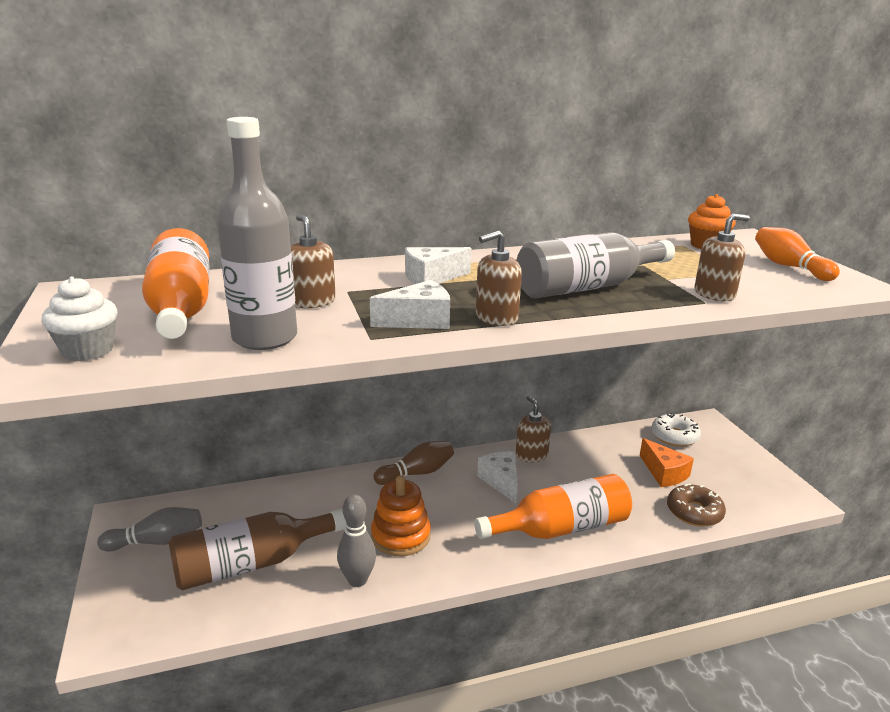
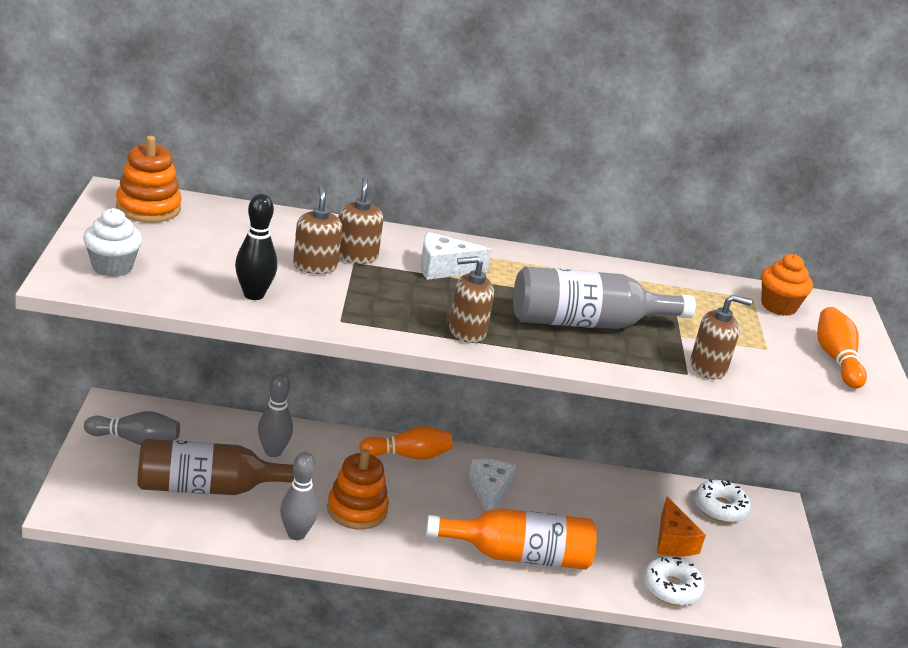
camera: 15 degrees right, 5 degrees up
orange bottle [142,228,209,339] -> none
grey bottle [217,117,297,350] -> black bowling pin [235,194,277,300]
white cheese [370,280,450,329] -> none
brown bowling pin [374,441,454,485] -> orange bowling pin [359,426,452,460]
brown soap dispenser [516,396,551,462] -> brown soap dispenser moved to [338,177,384,264]
brown donut [667,484,726,527] -> white donut [643,557,705,606]
none -> orange stacking toy [116,136,182,223]
none -> grey bowling pin [258,374,293,457]

